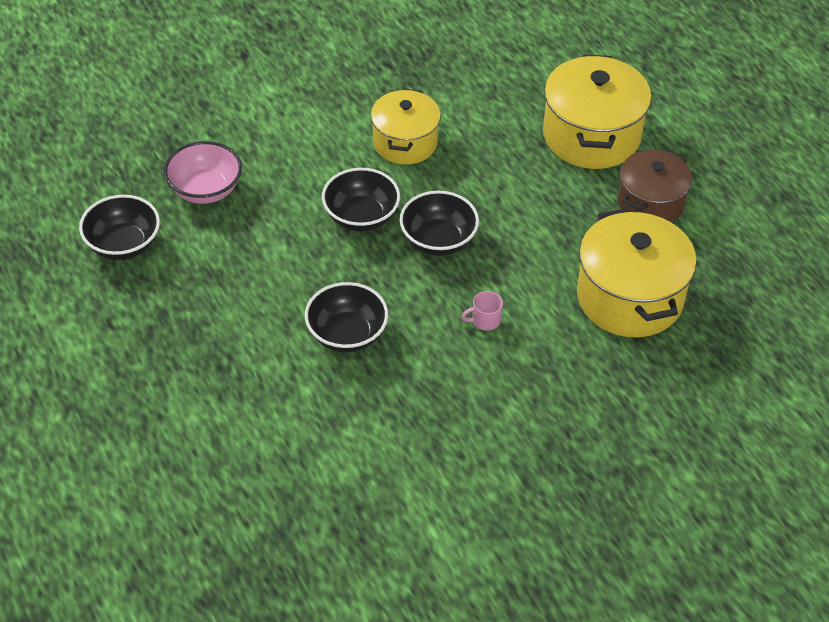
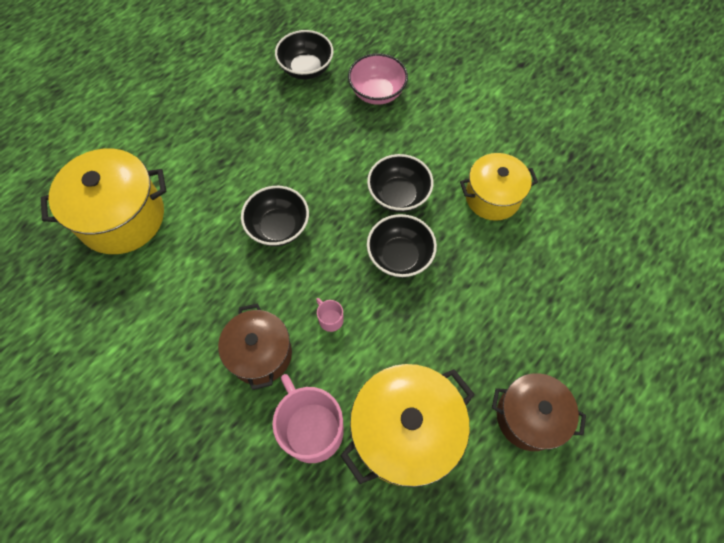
camera: 70 degrees right, 15 degrees up
yellow pot [543,54,651,169] -> yellow pot moved to [41,148,166,254]
none -> brown pot [218,303,292,390]
none -> pink mug [272,374,344,463]

